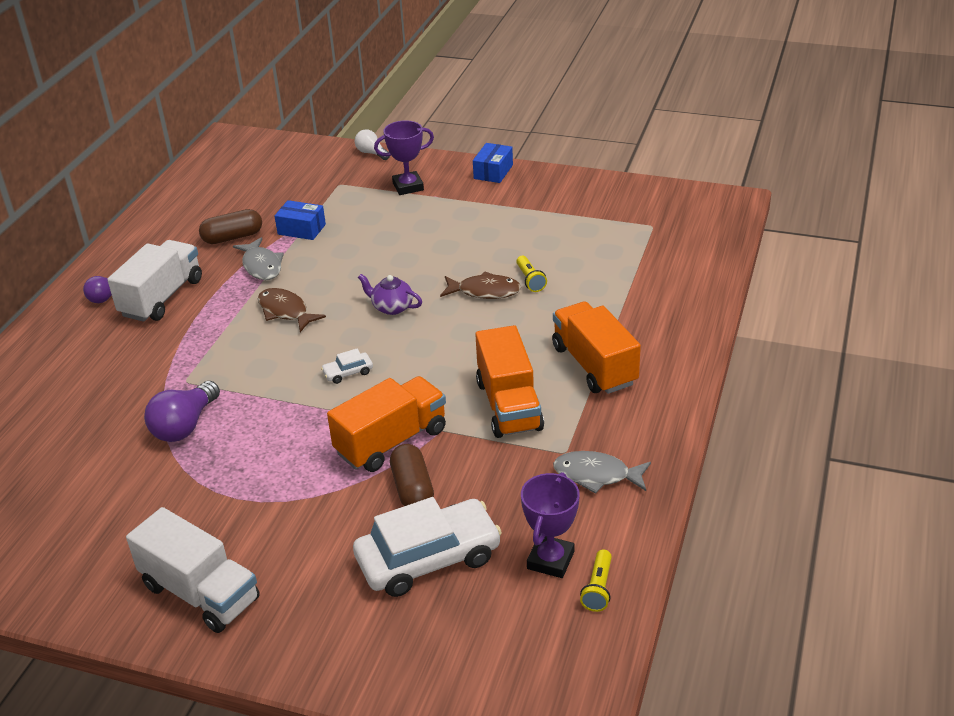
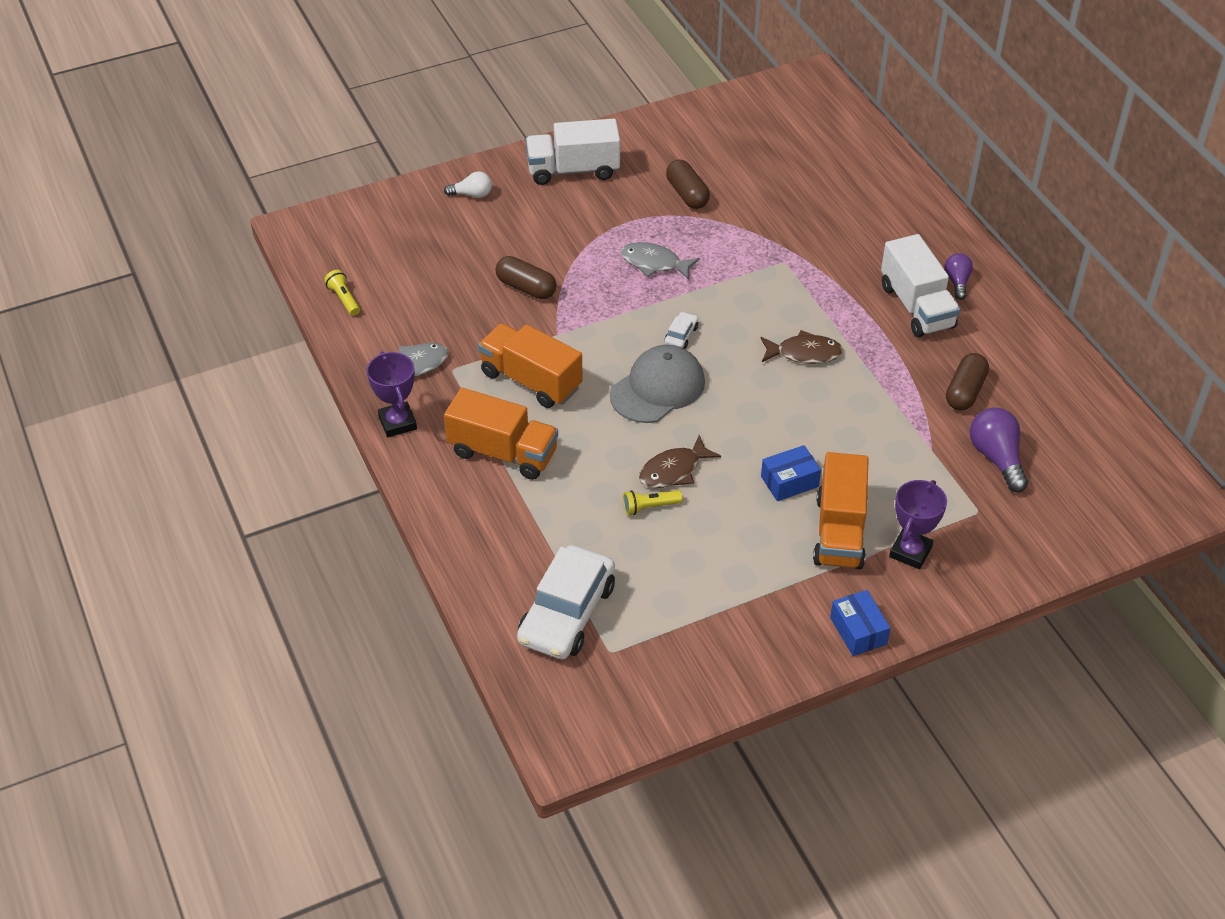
camera: 135 degrees right, 10 degrees up
purple light bulb [144,381,220,442] -> purple light bulb moved to [970,408,1028,493]
grey fish [233,237,284,280] -> grey fish moved to [621,242,700,280]
blue box [275,200,326,240] -> blue box moved to [761,445,821,501]
orange truck [327,376,446,472] -> orange truck moved to [813,452,869,569]
white car [353,497,502,597] -> white car moved to [517,545,615,659]
white light bulb [355,129,390,160] -> white light bulb moved to [444,171,492,198]
purple teapot [358,274,422,315] -> none
yellow flashlight [516,256,547,292] -> yellow flashlight turned 45 degrees counterclockwise [623,490,683,515]
purple trophy [521,472,580,578] -> purple trophy moved to [367,351,417,437]
none -> grey cap [610,345,705,423]
none -> brown capsule [666,159,710,209]

